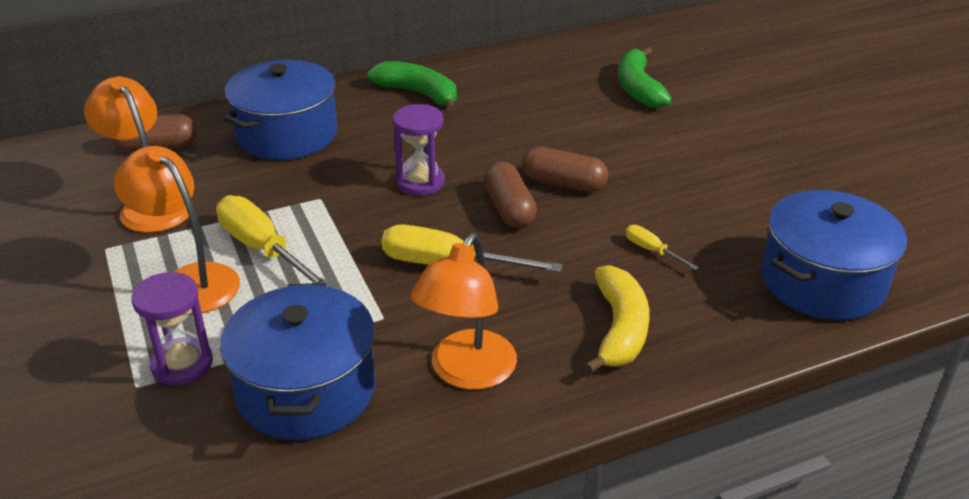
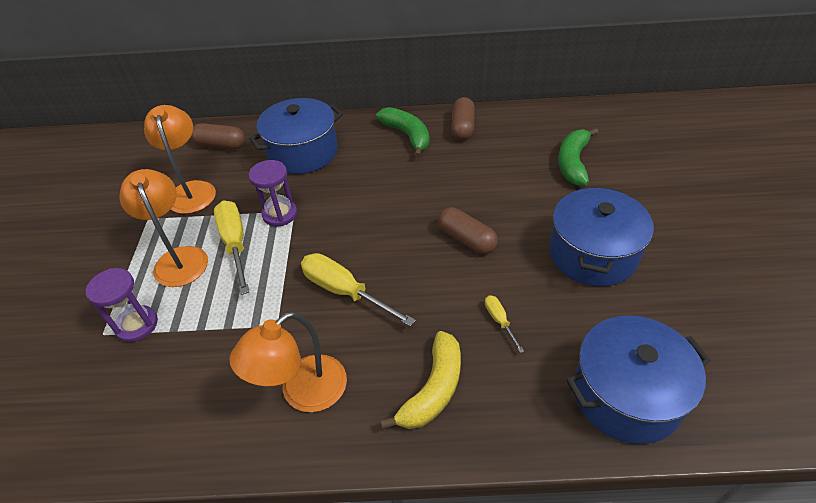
camera: 25 degrees right, 10 degrees up
blue pot [220,283,375,440] -> blue pot moved to [549,186,654,286]
purple hourglass [393,104,445,195] -> purple hourglass moved to [249,160,297,227]
brown capsule [484,161,537,228] -> brown capsule moved to [451,97,475,140]

